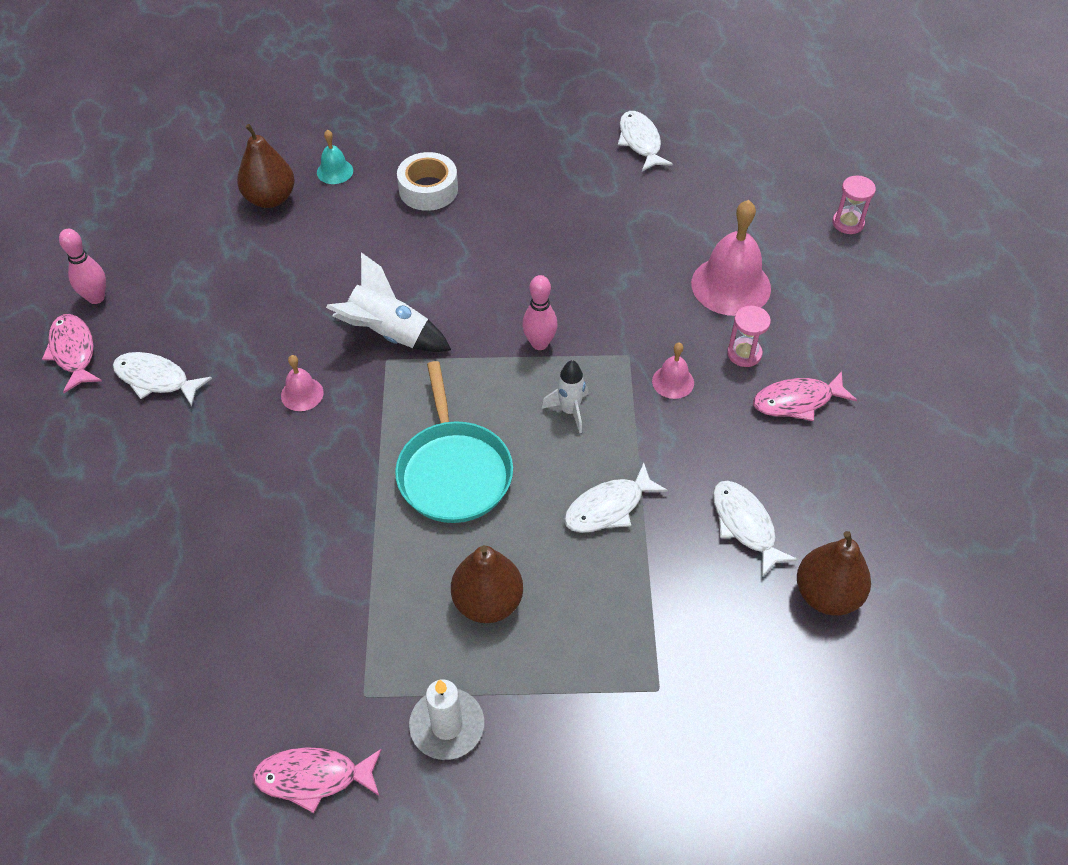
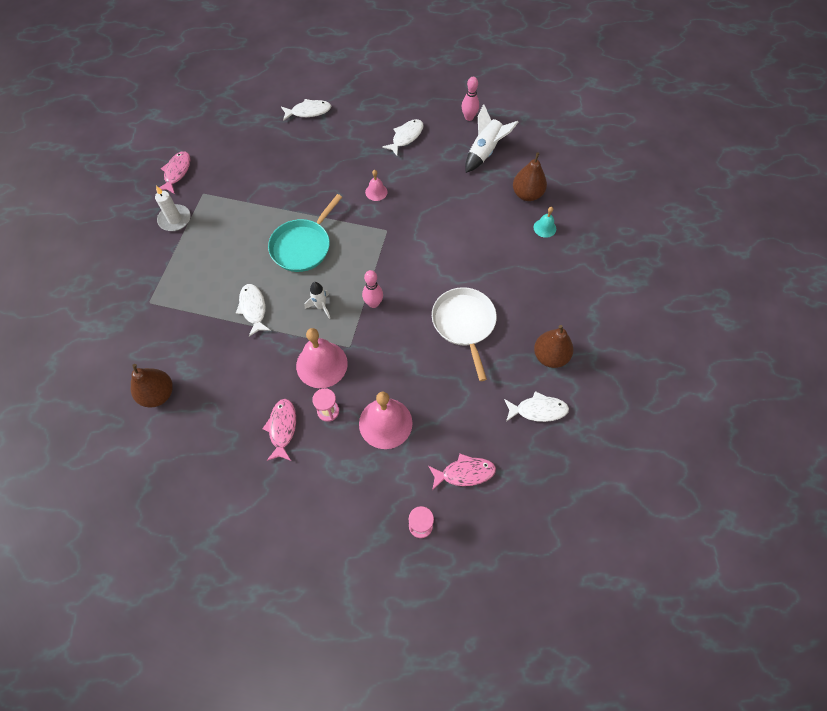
camera: 105 degrees right, 10 degrees up
pink fish [42,314,102,393] -> pink fish moved to [428,454,496,490]
white rocket [326,252,451,352] -> white rocket moved to [465,104,518,173]
turquoise pan [395,361,513,523] -> turquoise pan turned 60 degrees counterclockwise [268,194,342,272]
white tape [397,152,458,211] -> none
brown pear [451,545,523,623] -> brown pear moved to [534,325,573,368]
pink bell [652,343,694,399] -> pink bell [296,328,348,388], size x2.01
white fish [713,481,798,577] -> white fish moved to [281,99,331,121]
none -> white pan [432,287,497,381]

